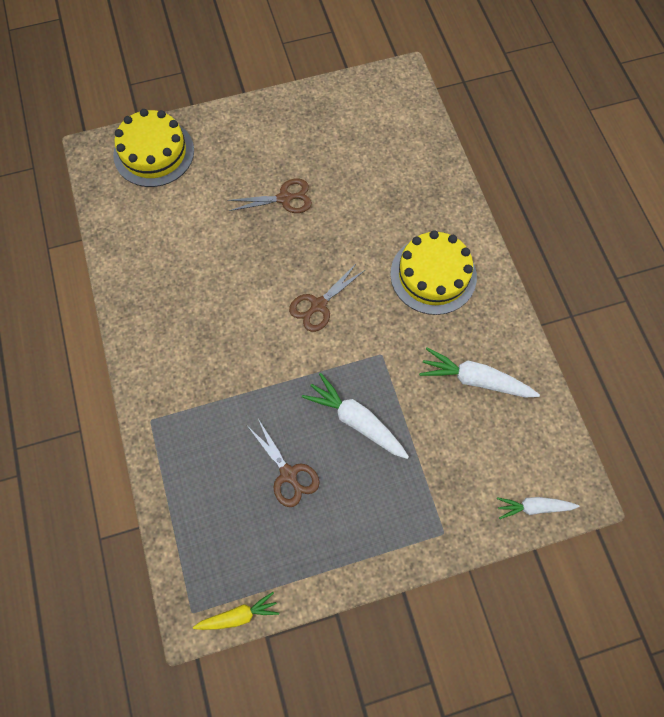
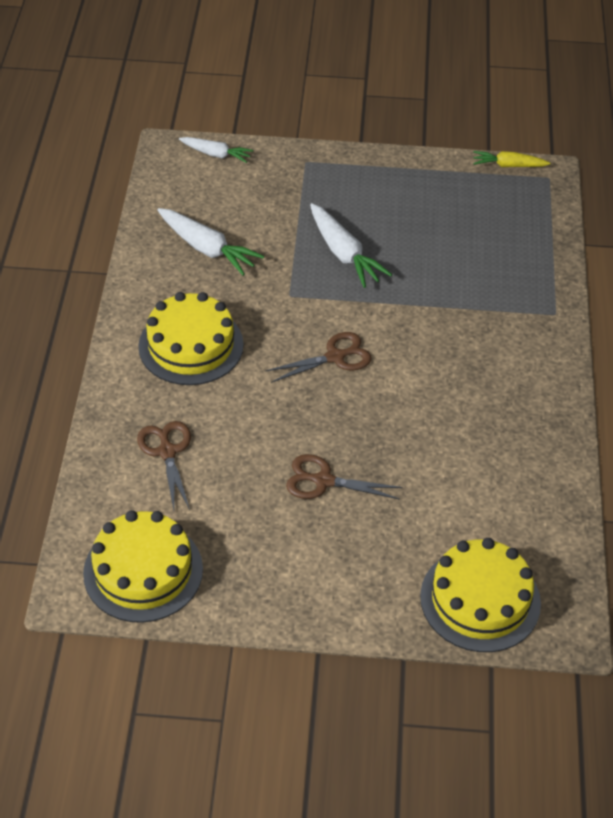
camera: 160 degrees left, 20 degrees down
brown scissors [248,419,320,507] -> brown scissors moved to [137,421,191,510]
none -> yellow cake [83,510,203,623]

